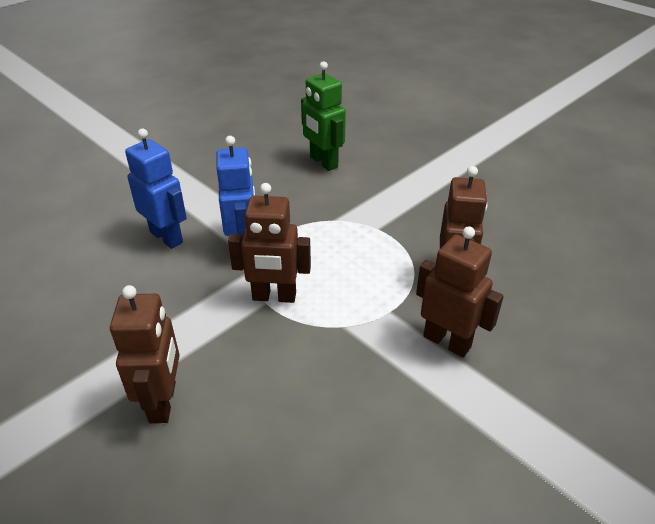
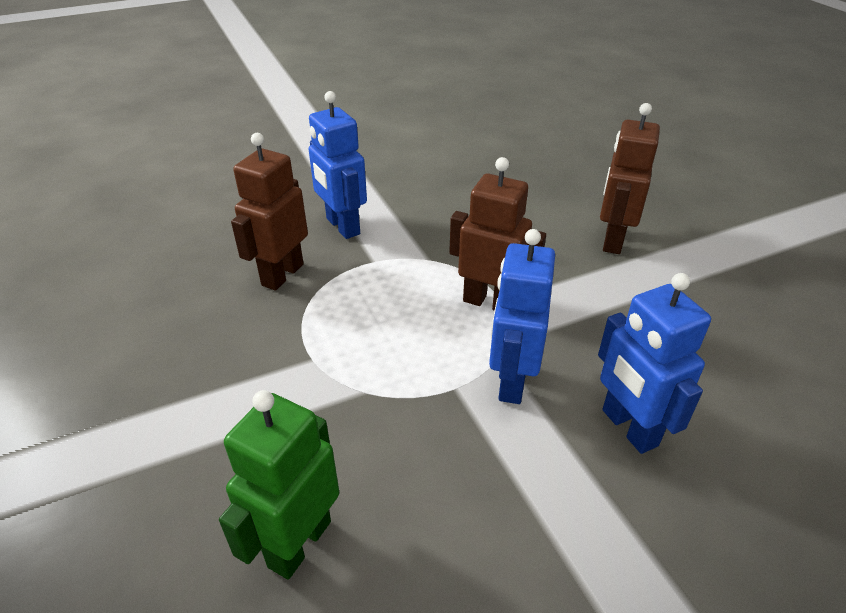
camera: 160 degrees left, 0 degrees up
green robot [301,61,346,171] -> green robot turned 135 degrees counterclockwise [219,390,339,580]
brown robot [416,226,504,357] -> blue robot [309,91,367,239]

